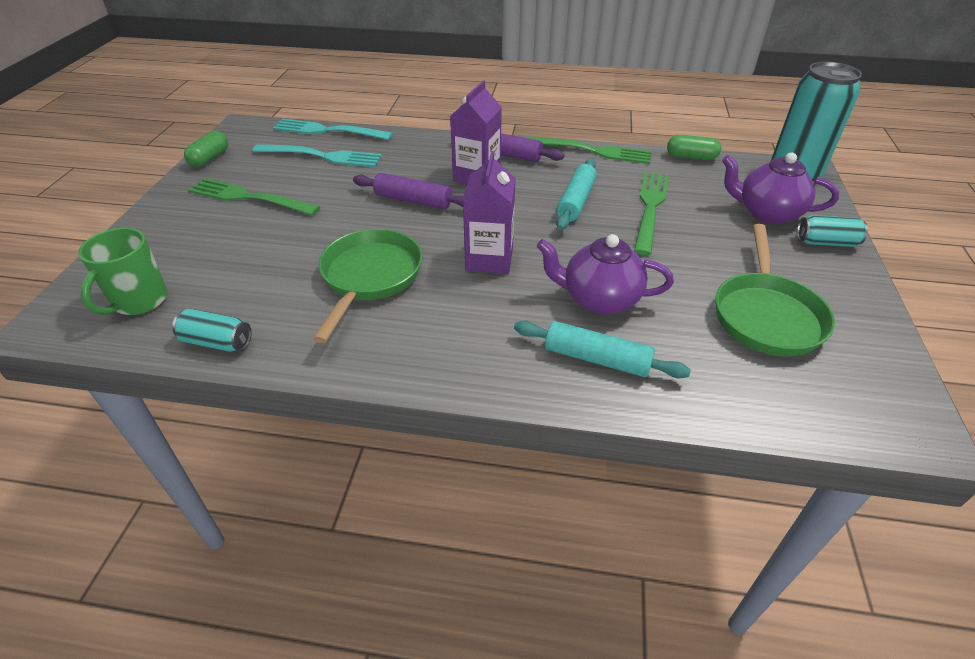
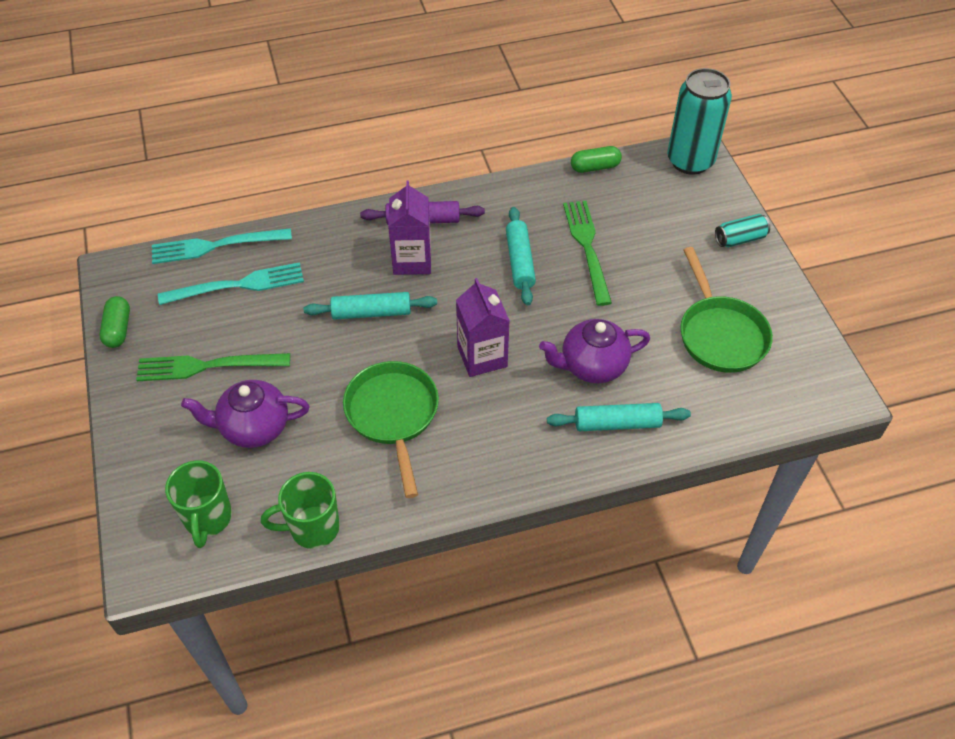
camera: 25 degrees left, 10 degrees up
turquoise can [172,308,252,352] -> green mug [261,472,340,549]
purple rolling pin [353,173,464,209] -> turquoise rolling pin [304,292,437,320]
green fork [524,136,652,164] -> none
purple teapot [722,153,839,224] -> purple teapot moved to [181,380,309,448]

